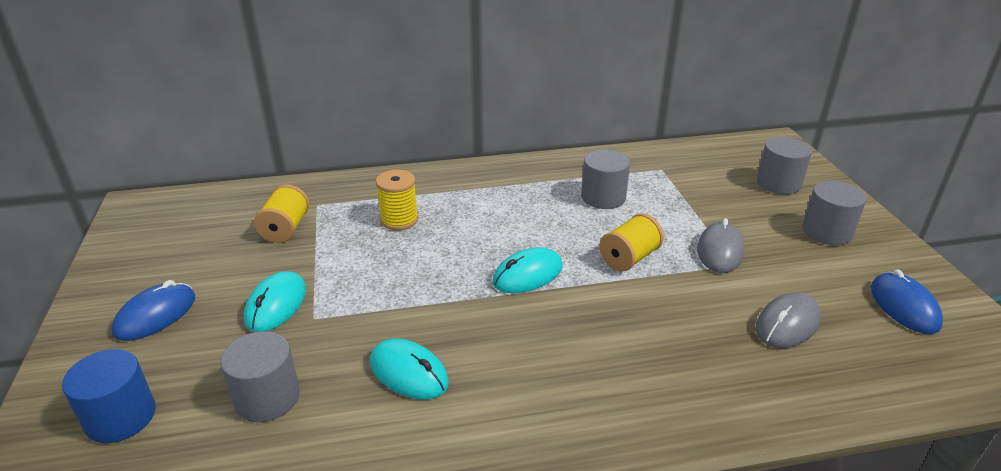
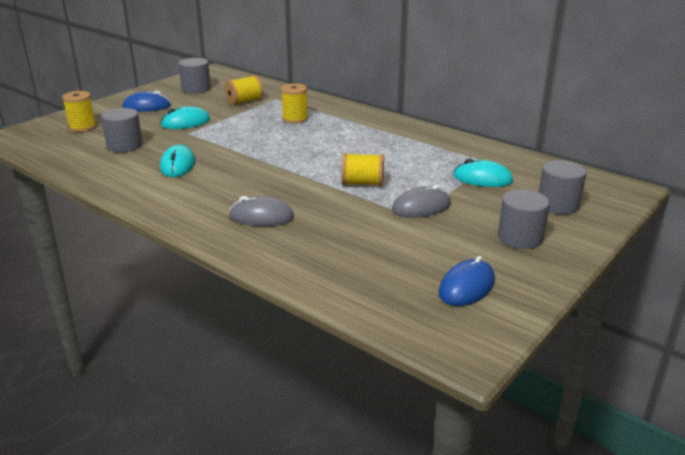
camera: 50 degrees right, 5 degrees down
blue cylinder [62,349,156,443] -> yellow spool [62,91,96,132]
turquoise mouse [493,247,563,293] -> turquoise mouse moved to [453,159,513,187]
grey cylinder [581,150,630,209] -> grey cylinder moved to [179,58,211,94]
grey mouse [756,292,821,348] -> grey mouse moved to [229,196,294,226]

